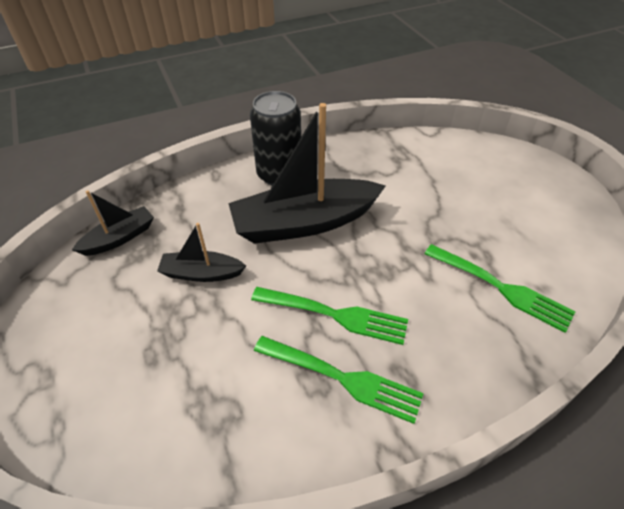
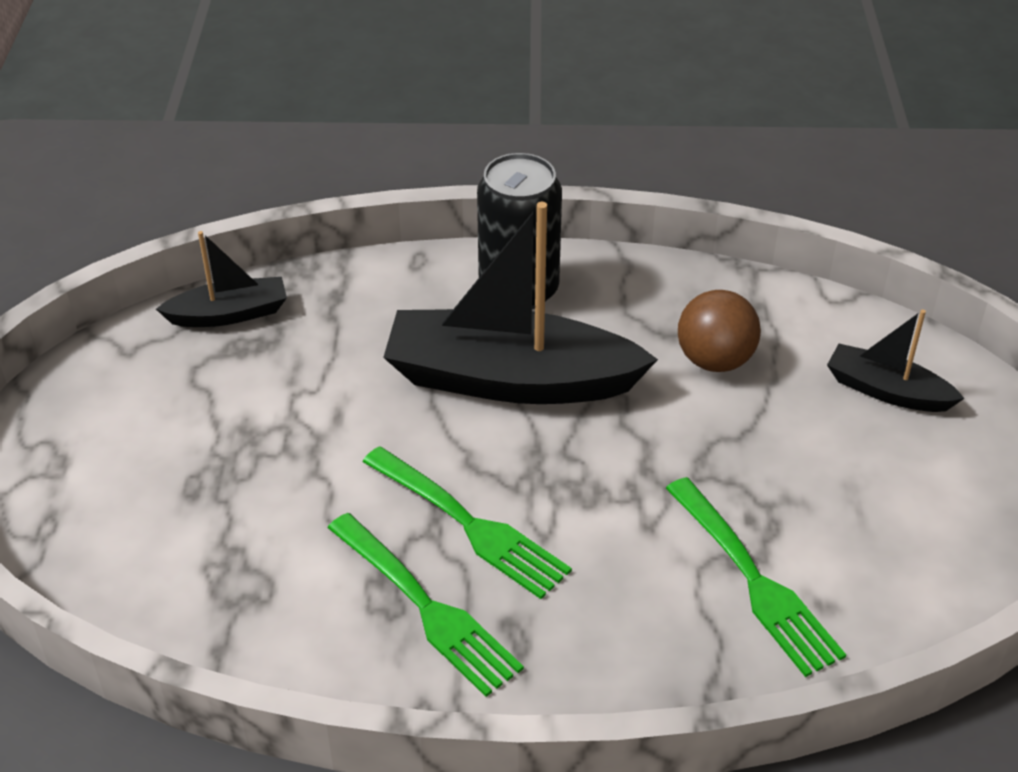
camera: 25 degrees right, 5 degrees down
black boat [157,223,246,282] -> black boat moved to [827,309,965,412]
none -> brown ball [678,290,761,372]

